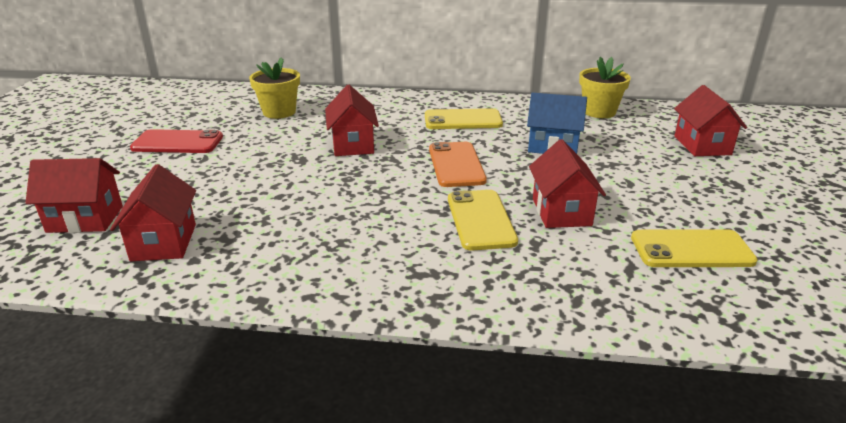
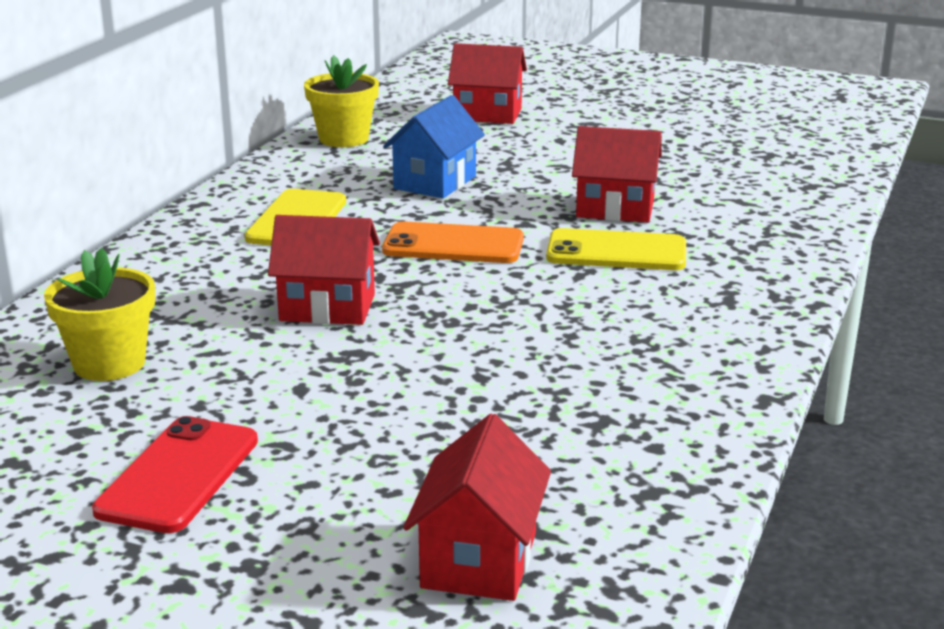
camera: 75 degrees left, 5 degrees down
red house [110,164,196,261] -> none
yellow phone [631,229,758,267] -> none

